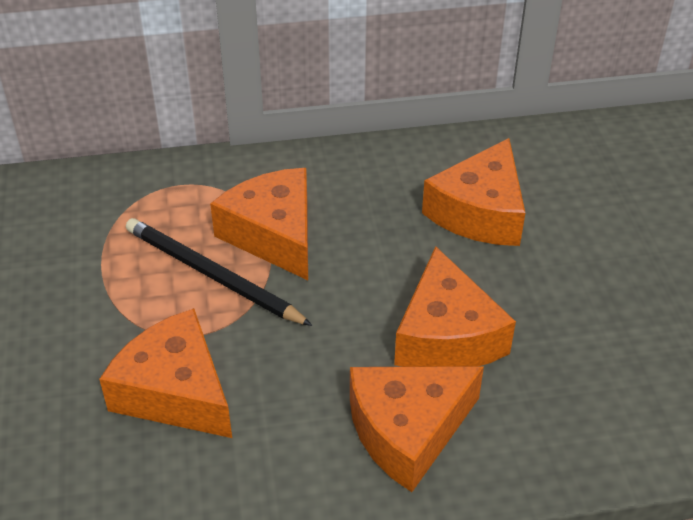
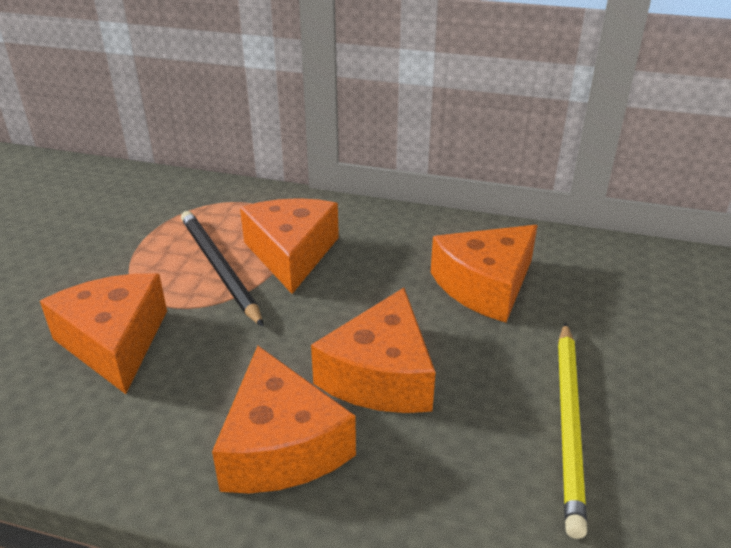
camera: 25 degrees right, 10 degrees down
orange cheese [350,366,484,492] -> orange cheese turned 105 degrees counterclockwise [212,346,356,493]
none -> yellow pencil [558,323,587,539]

